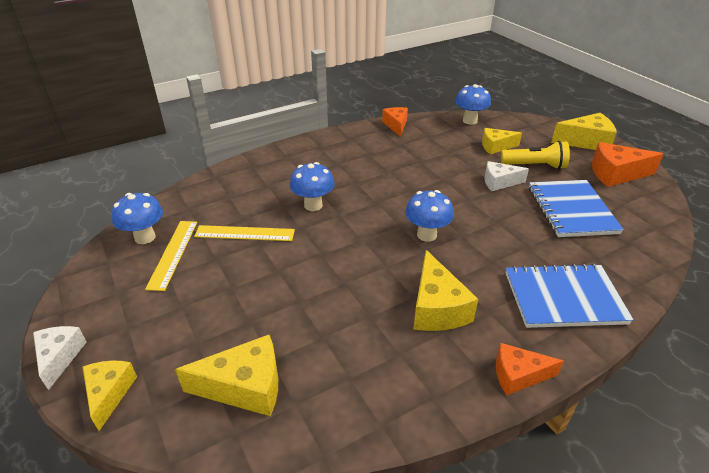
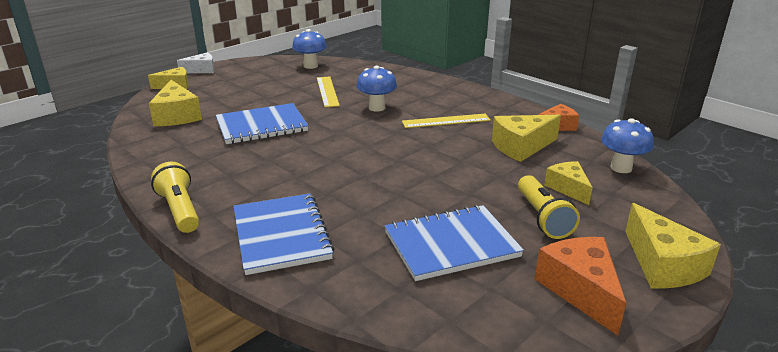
camera: 75 degrees right, 10 degrees down
yellow ruler [145,221,197,291] -> yellow ruler moved to [402,114,491,128]
blue mushroom [405,190,454,242] -> none
yellow cheese [413,250,478,331] -> yellow cheese moved to [492,115,561,162]
white cheese [485,161,529,191] -> none
orange cheese [496,343,564,395] -> yellow flashlight [151,162,199,233]
none -> blue notebook [216,103,308,144]

